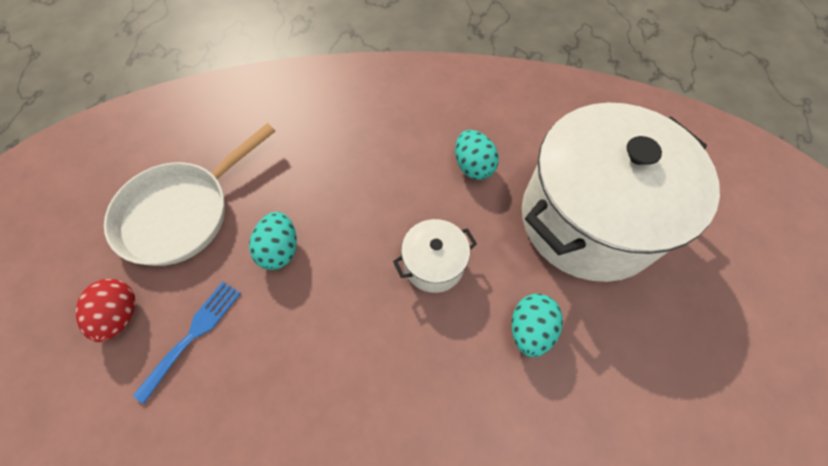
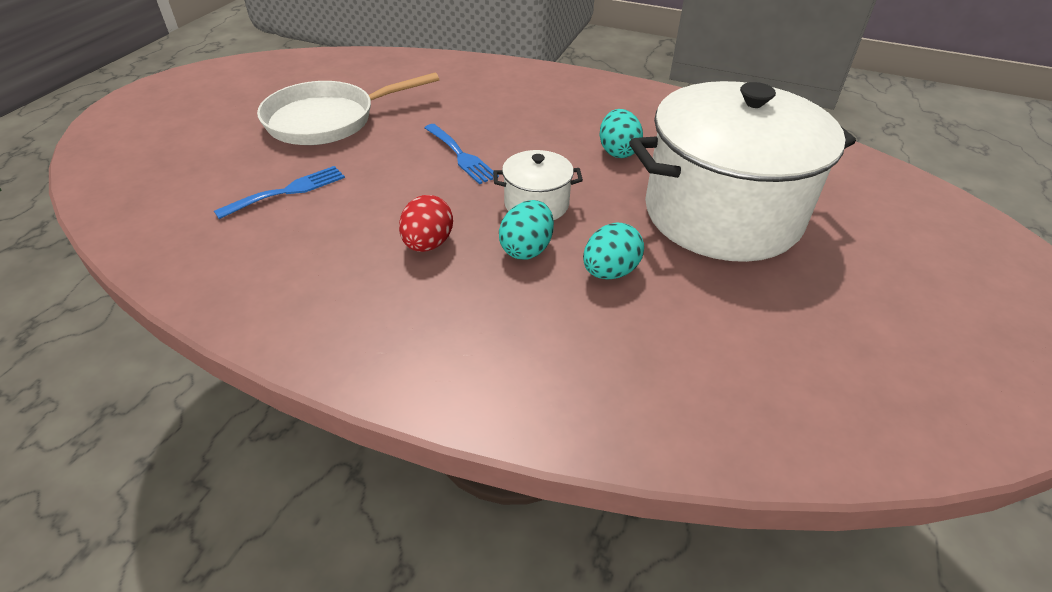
camera: 20 degrees right, 20 degrees down
red egg [76,279,135,342] -> red egg moved to [399,195,453,252]
turquoise egg [249,212,297,270] -> turquoise egg moved to [499,200,554,260]
none -> blue fork [424,124,499,184]

